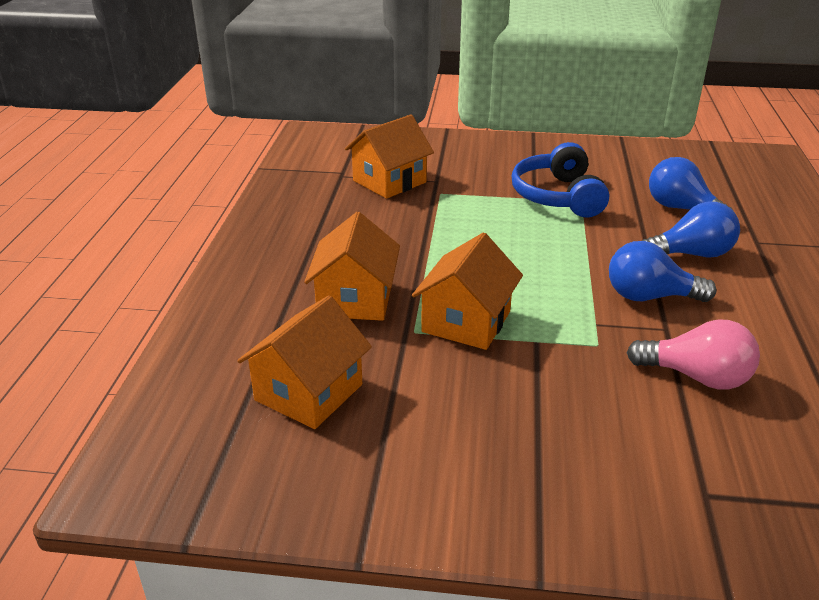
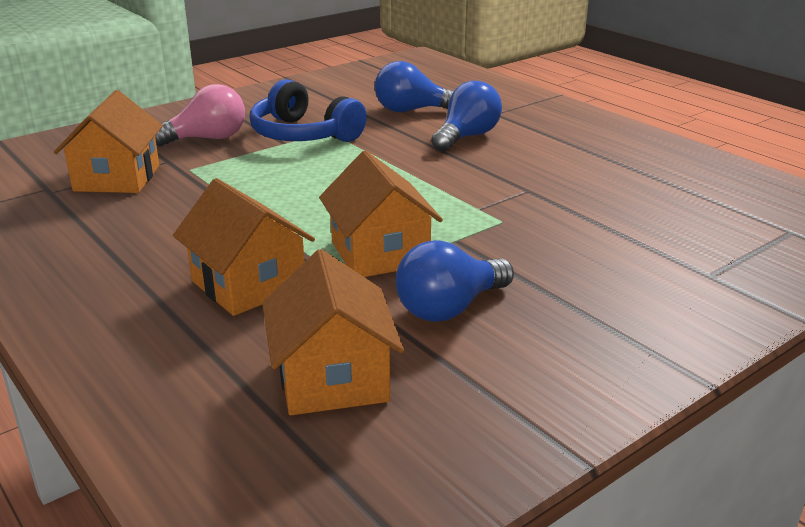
camera: 45 degrees left, 5 degrees down
blue light bulb [609,241,716,302] -> blue light bulb moved to [396,240,514,322]
pink light bulb [627,319,760,390] -> pink light bulb moved to [155,84,245,147]

